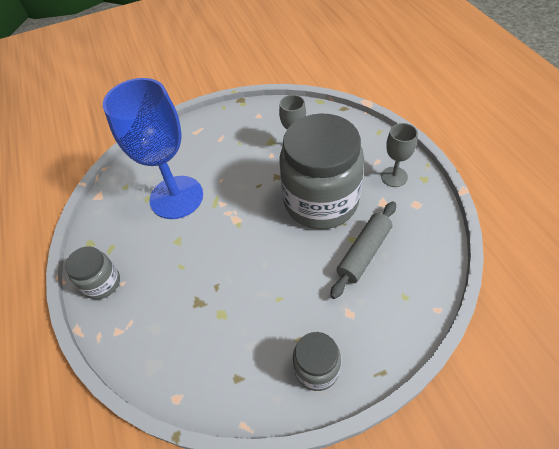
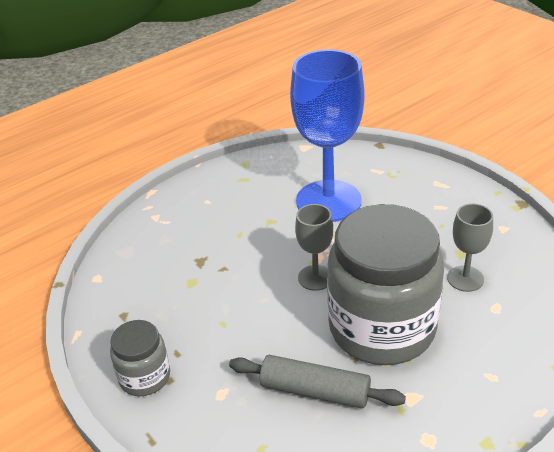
camera: 70 degrees right, 15 degrees down
grey jar [65,246,120,300] -> none
grey goblet [381,123,418,187] -> grey goblet moved to [295,204,333,291]

